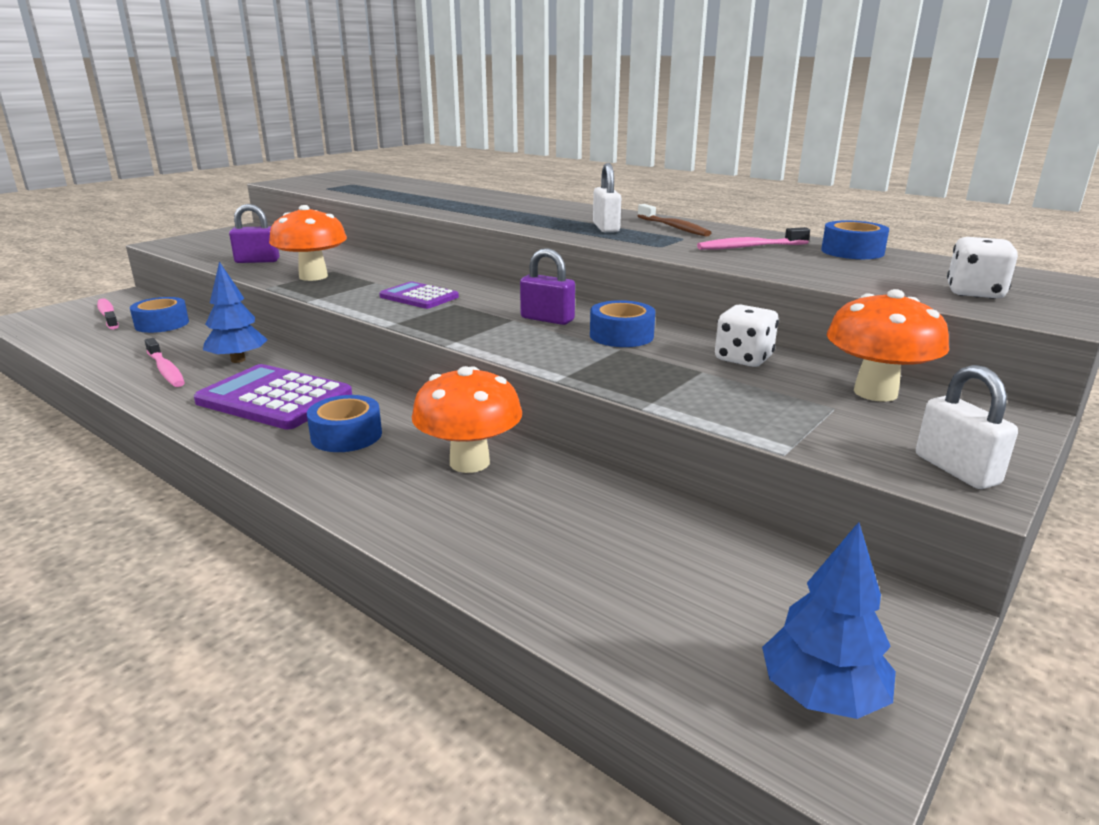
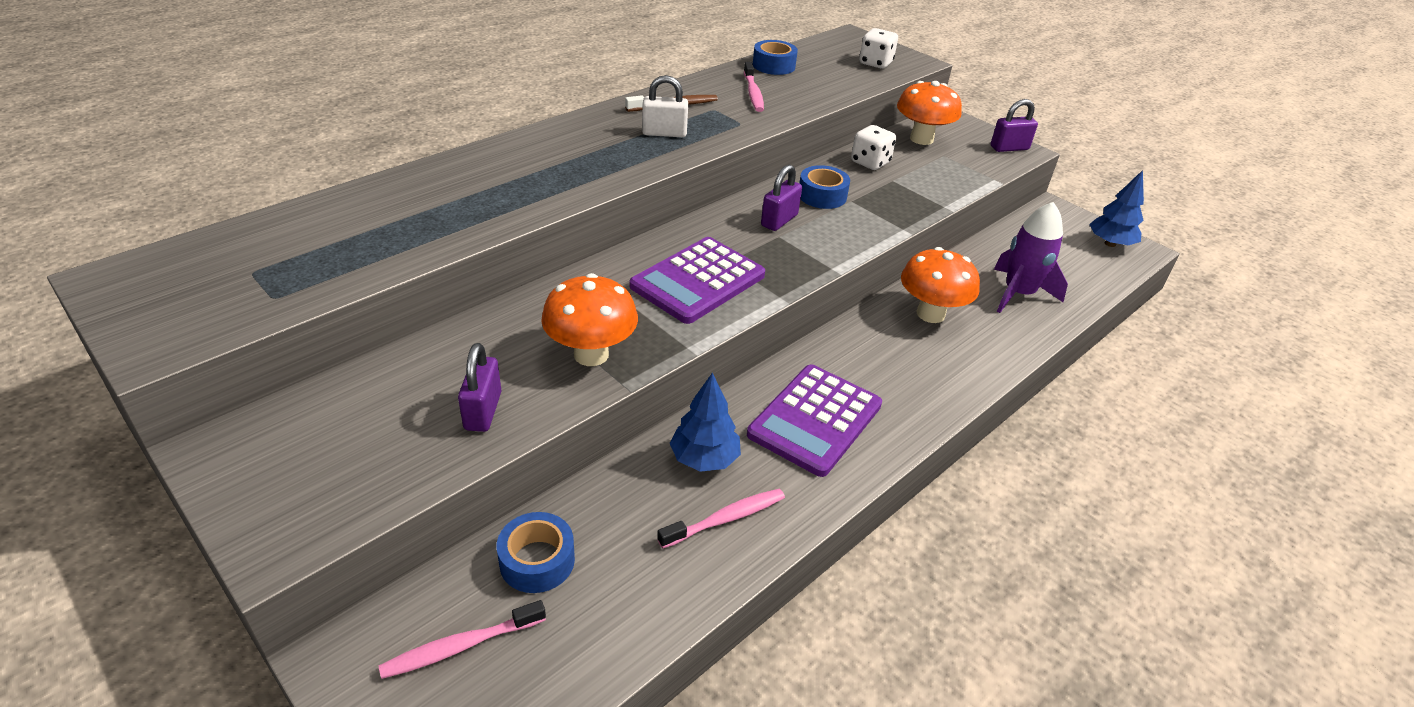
camera: 85 degrees left, 15 degrees up
blue tape [307,395,382,452] -> none
purple calculator [379,281,459,309] -> purple calculator [630,237,765,324], size x1.69
white padlock [916,365,1018,489] -> purple padlock [991,99,1038,152]
none -> purple rocket [994,202,1068,313]

